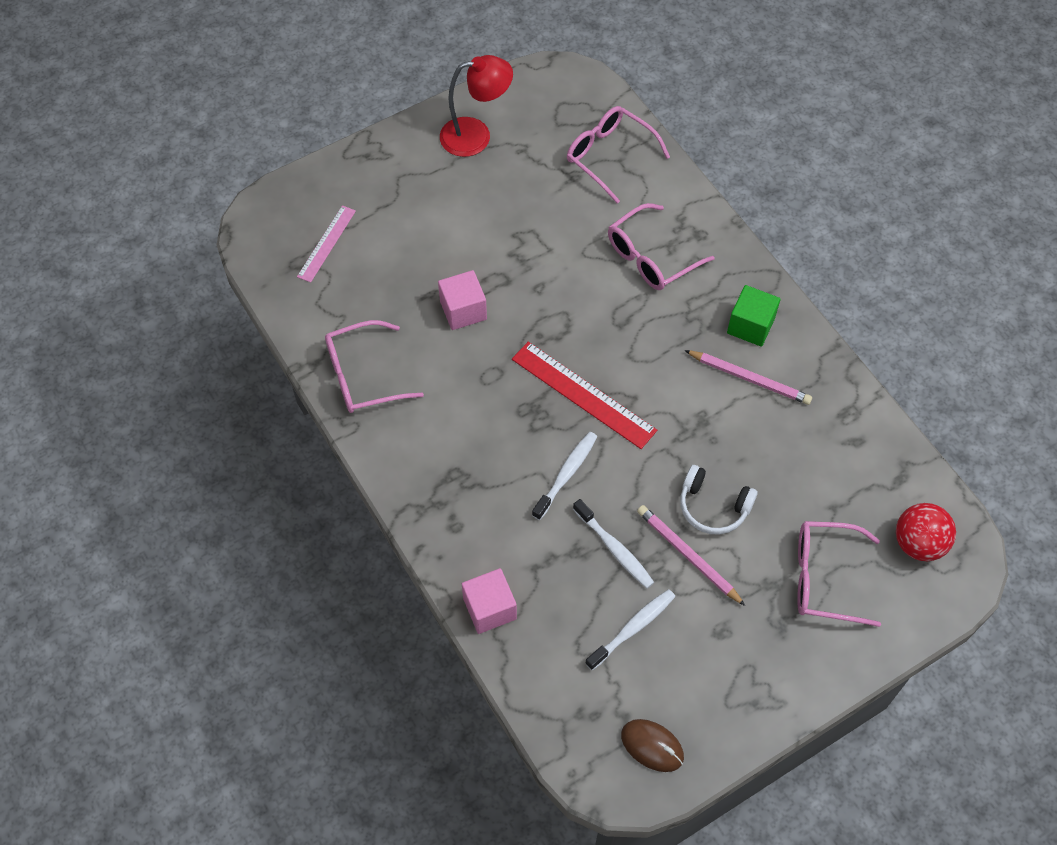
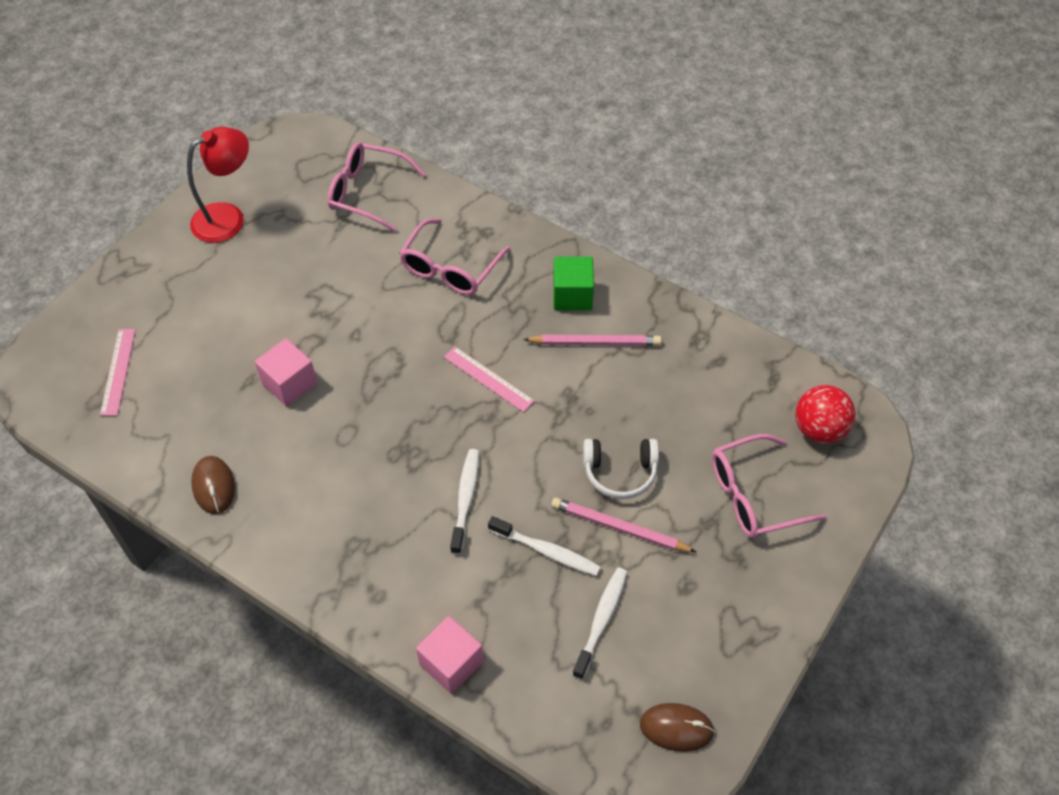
camera: 25 degrees left, 5 degrees down
pink glasses [325,320,424,413] -> brown mouse [191,456,235,514]
red ruler [512,342,657,449] -> none
none -> pink ruler [444,346,535,412]

